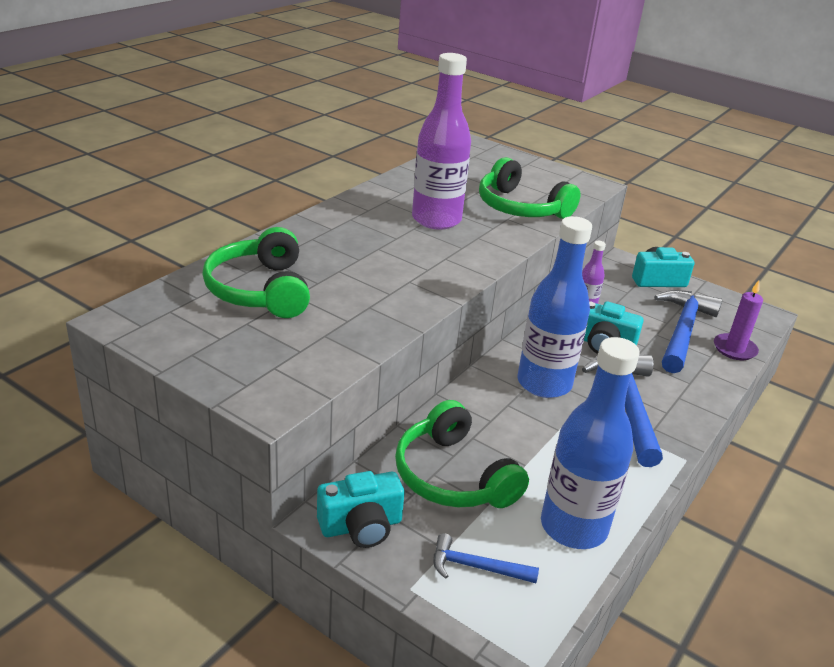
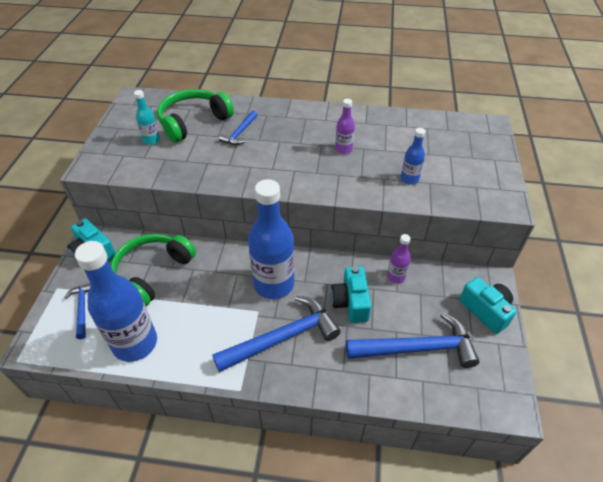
camera: 65 degrees right, 15 degrees up
purple bottle [412,53,471,230] -> purple bottle [335,99,355,154], size x0.46
green headphones [479,157,580,219] -> blue bottle [401,128,425,185]
purple candle [714,280,763,360] -> none
none -> turquoise bottle [134,90,160,145]
none -> blue hammer [219,111,258,145]

